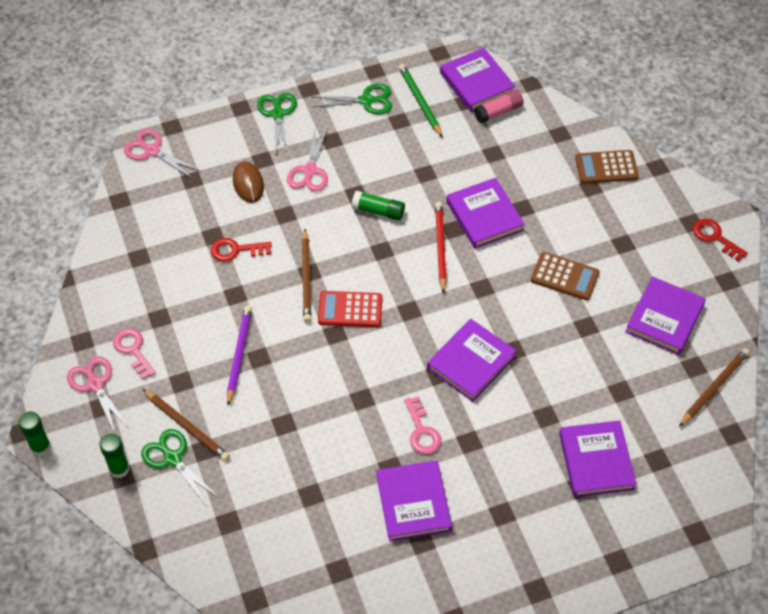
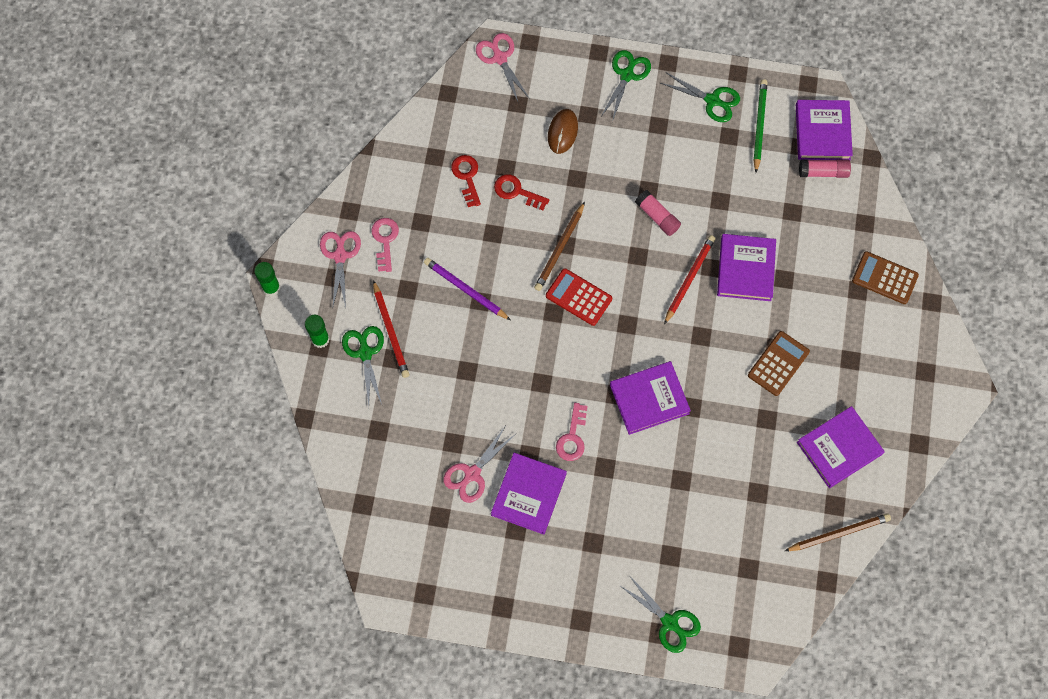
camera: 30 degrees right, 15 degrees up
brown pencil [142,389,230,461] -> red pencil [373,280,409,378]
purple pencil [227,305,252,406] -> purple pencil turned 90 degrees counterclockwise [424,258,510,320]
pink scissors [287,127,328,192] -> pink scissors moved to [443,427,515,503]
green glue stick [351,191,405,221] -> pink glue stick [635,190,681,236]
brown calculator [531,252,600,300] -> brown calculator turned 105 degrees counterclockwise [748,331,810,396]
purple book [559,420,637,497] -> none
red key [693,219,748,262] -> red key moved to [451,155,481,207]
none -> green scissors [619,577,701,653]

